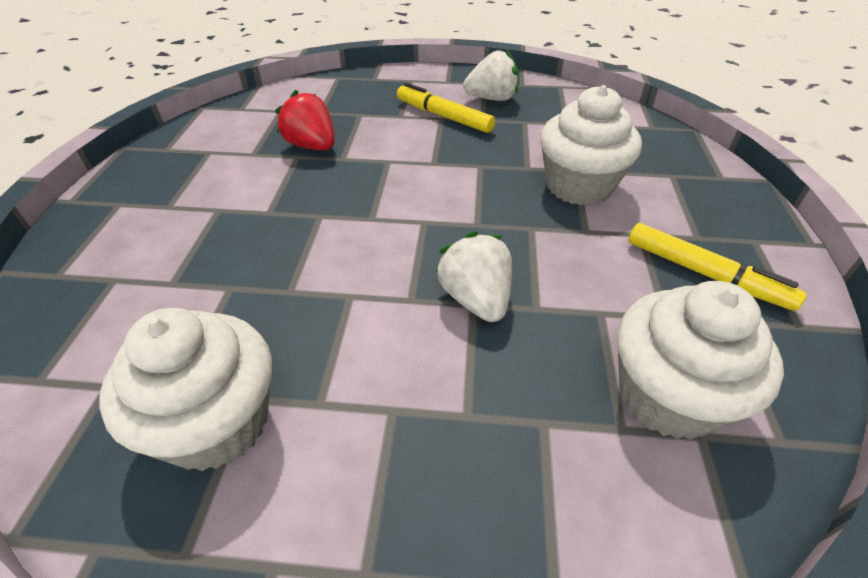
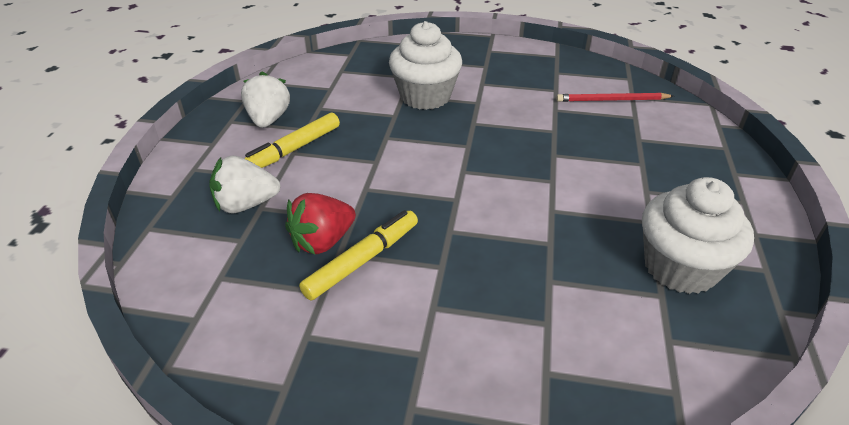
camera: 85 degrees left, 5 degrees down
white strawberry [436,232,512,322] -> white strawberry moved to [209,156,280,213]
white cupcake [617,281,784,440] -> red pencil [556,93,673,102]
yellow marker [628,223,807,311] -> yellow marker moved to [299,210,418,301]

